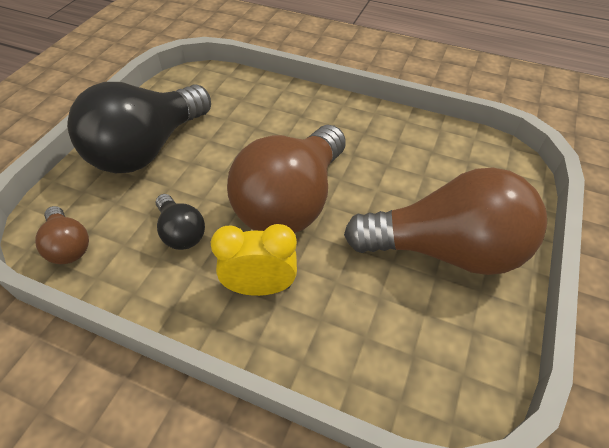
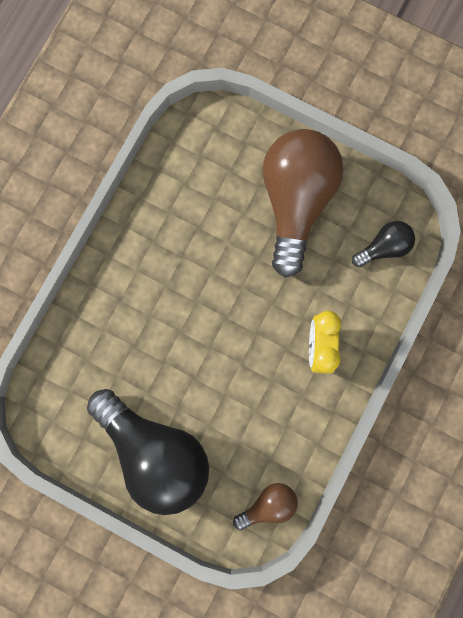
camera: 85 degrees left, 30 degrees up
black light bulb [156,194,205,250] -> black light bulb moved to [352,221,415,267]
brown light bulb [227,125,346,233] -> none

